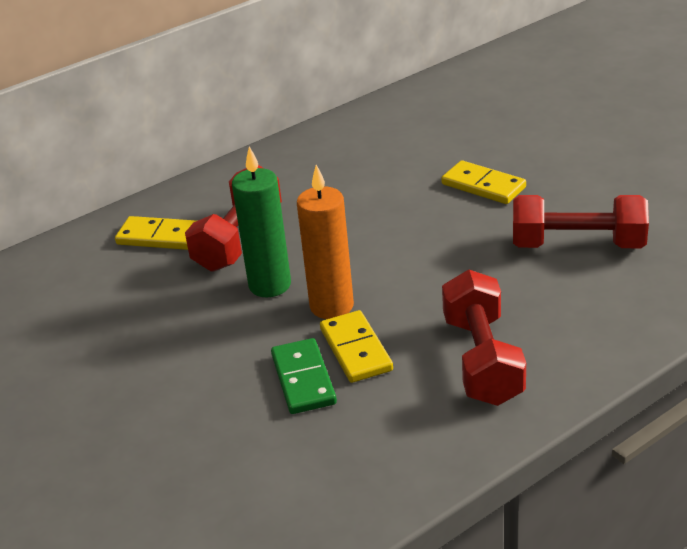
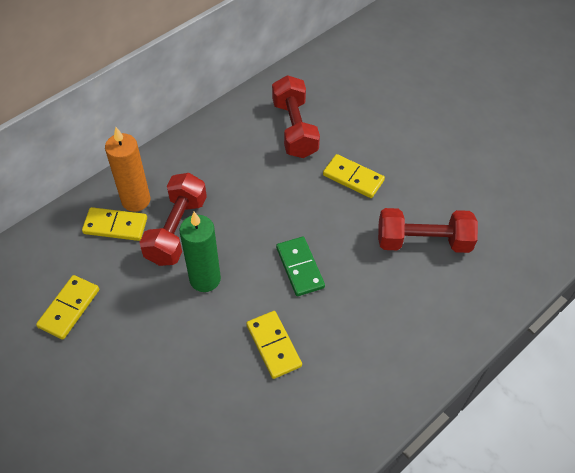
camera: 10 degrees left, 20 degrees up
green domino [271,338,337,414] -> green domino moved to [276,237,325,296]
orange candle [297,165,354,319] -> orange candle moved to [105,127,150,212]
red dumbbell [442,270,526,406] -> red dumbbell moved to [272,75,320,158]
none -> yellow domino [36,275,99,340]

